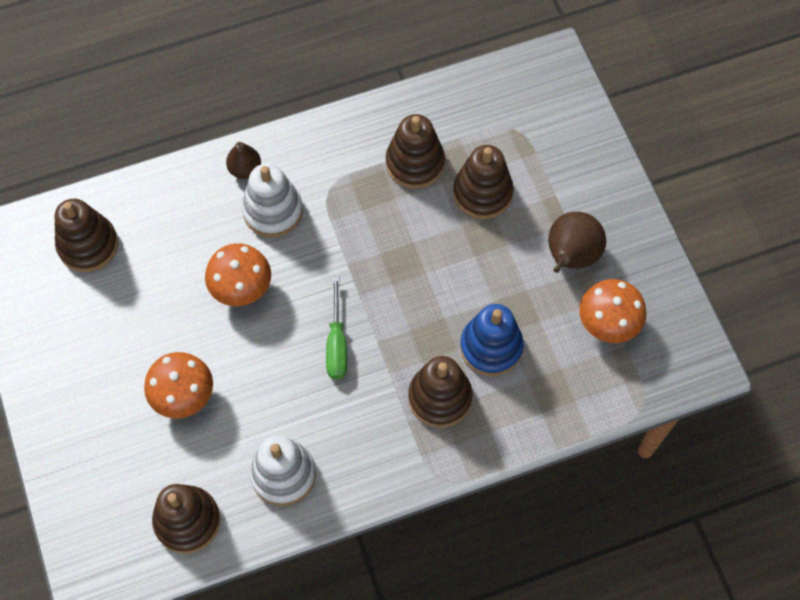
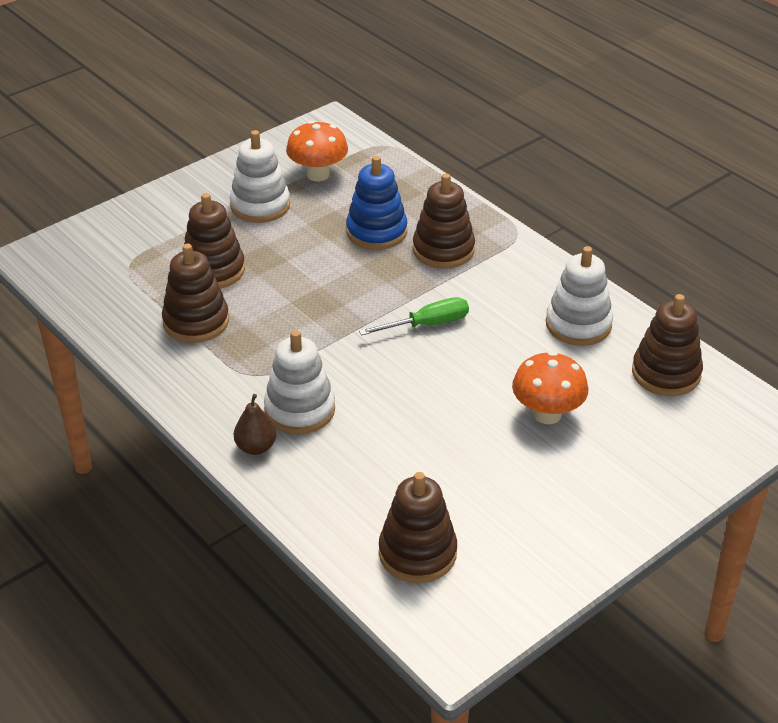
camera: 110 degrees left, 25 degrees down
orange mushroom [205,243,271,306] -> none
brown pear [548,212,606,273] -> white stacking toy [230,130,290,223]

